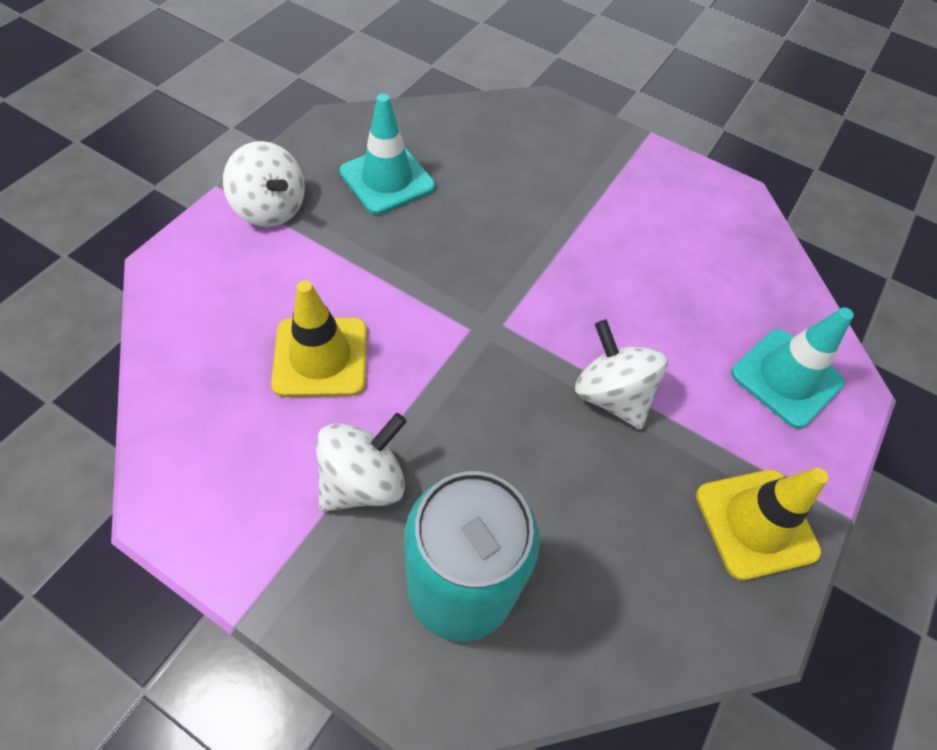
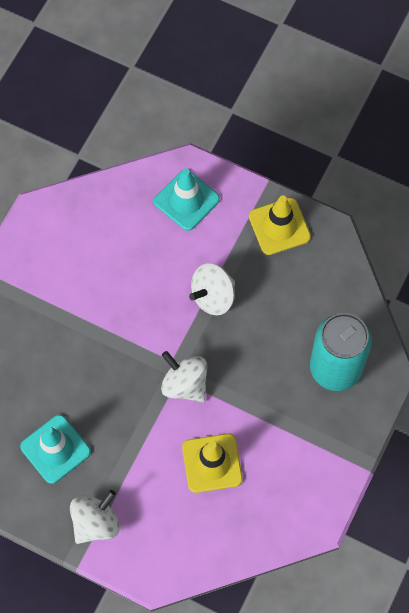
camera: 90 degrees left, 10 degrees up
white spinning top [316,413,407,512] -> white spinning top moved to [161,351,207,402]

